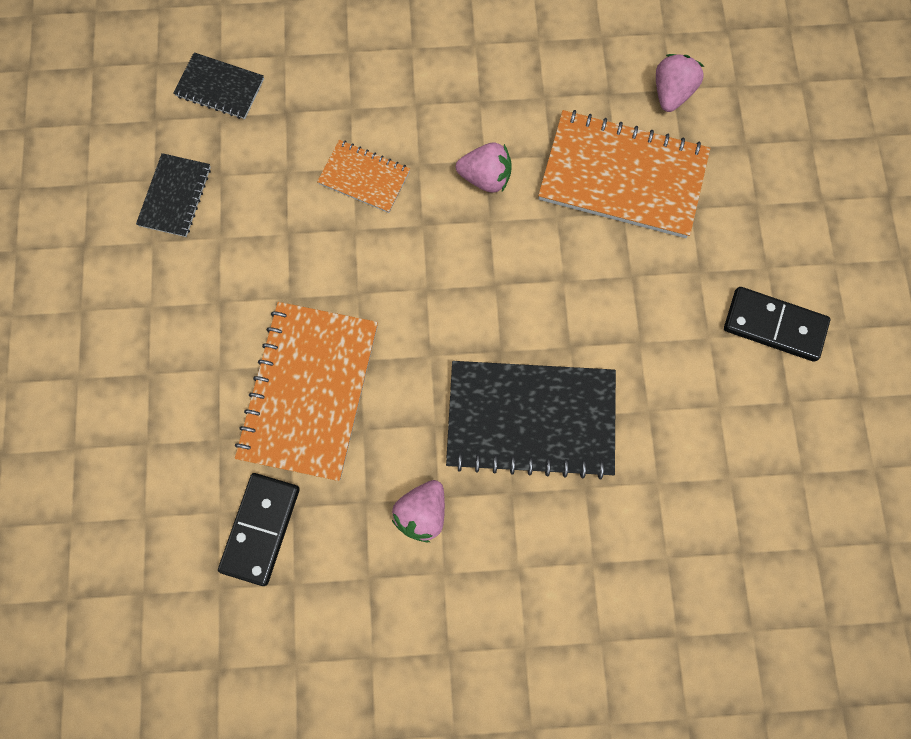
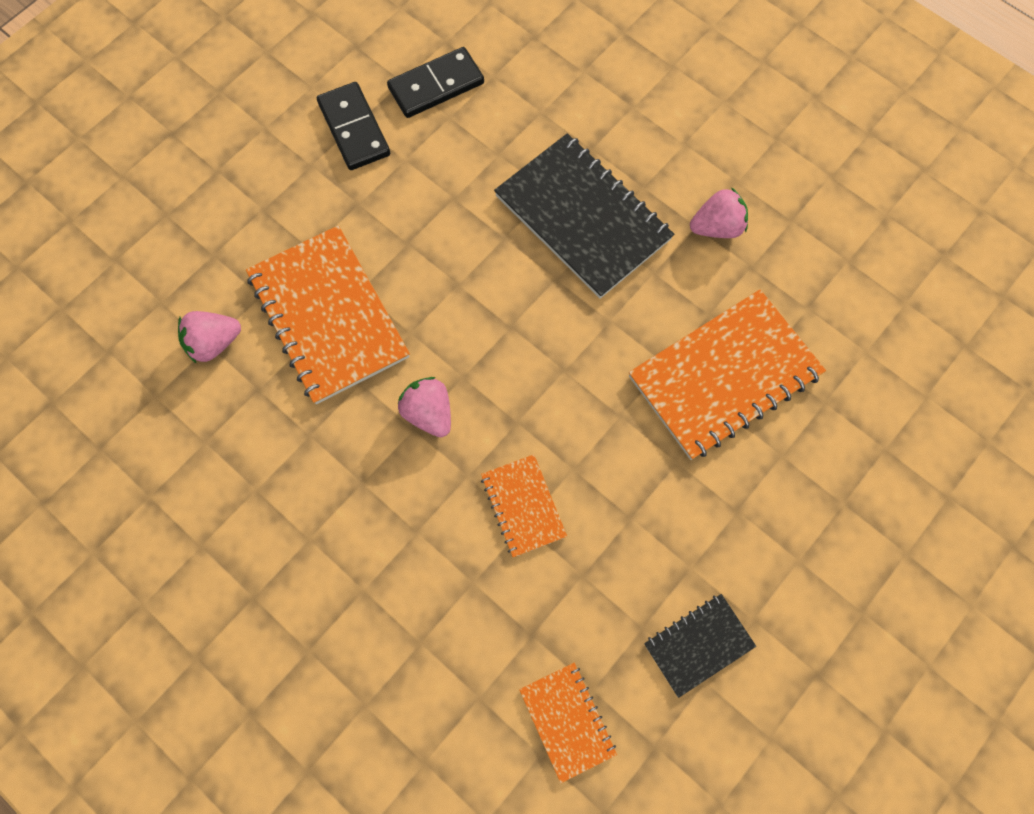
camera: 135 degrees left, 5 degrees down
black notebook [174,52,264,119] -> orange notebook [519,663,617,783]
black domino [218,473,300,586] -> black domino moved to [387,47,484,118]

